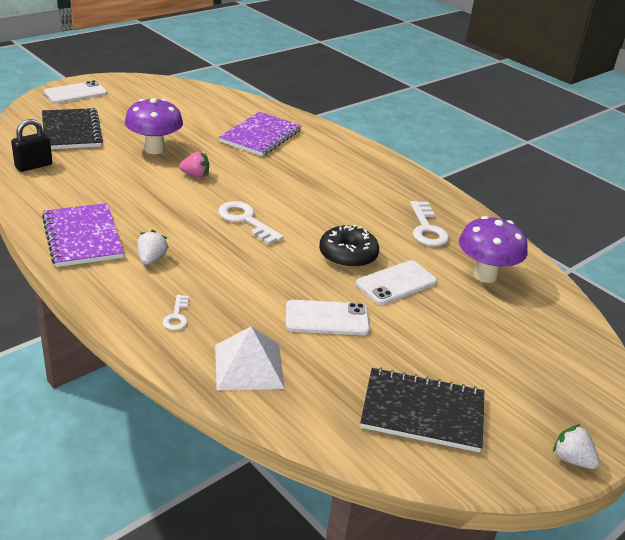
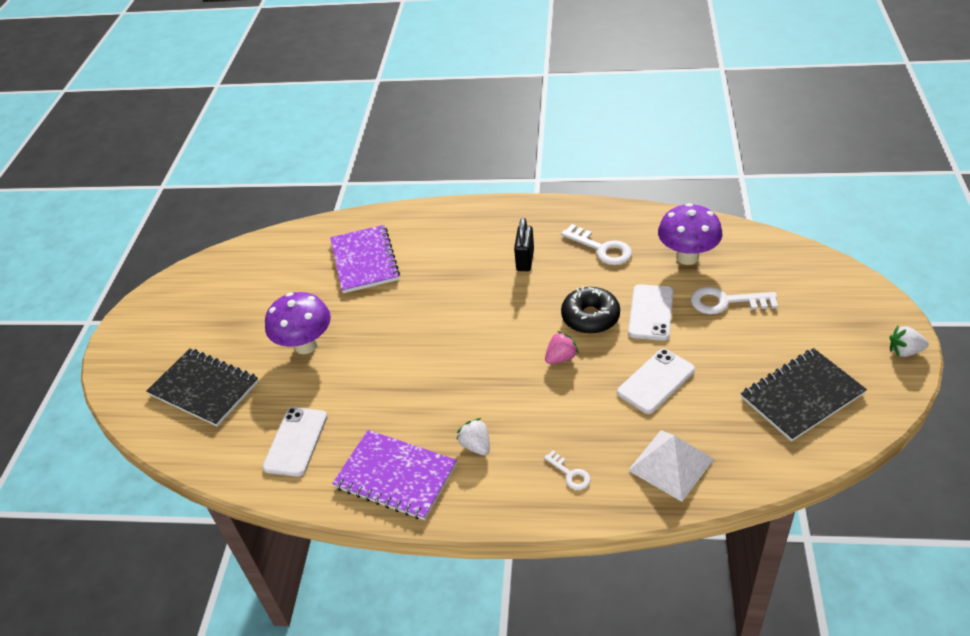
camera: 35 degrees left, 10 degrees up
black padlock [11,119,52,172] -> black padlock moved to [514,218,534,271]
white phone [44,80,108,104] -> white phone moved to [262,407,327,477]
pink strawberry [179,152,209,178] -> pink strawberry moved to [545,331,579,364]
white key [218,201,284,245] -> white key moved to [691,287,778,314]

